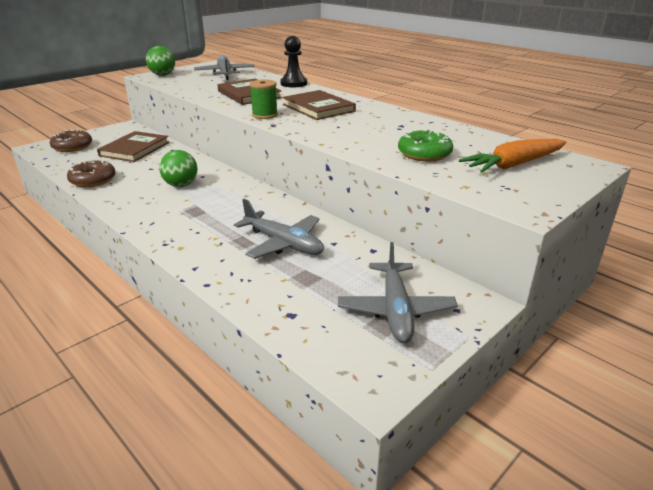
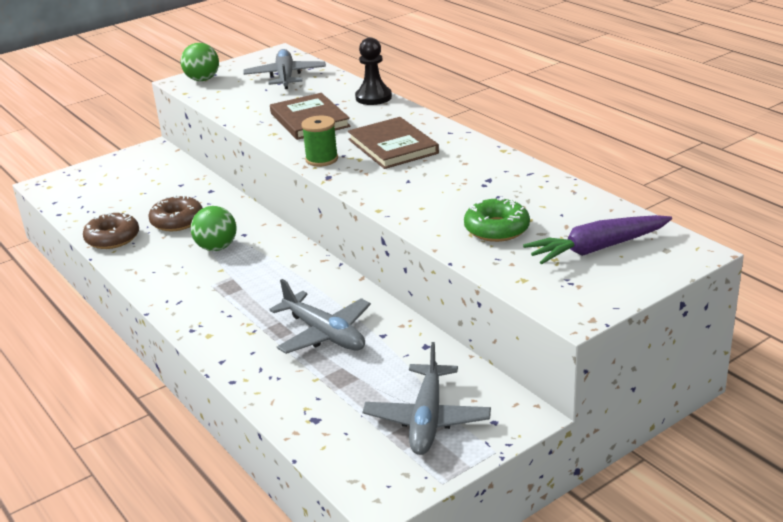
camera: 10 degrees right, 0 degrees up
brown donut [50,129,92,152] -> brown donut moved to [148,195,203,231]
brown book [97,131,169,162] -> none
orange carrot [459,139,567,173] -> purple carrot [523,215,672,264]

